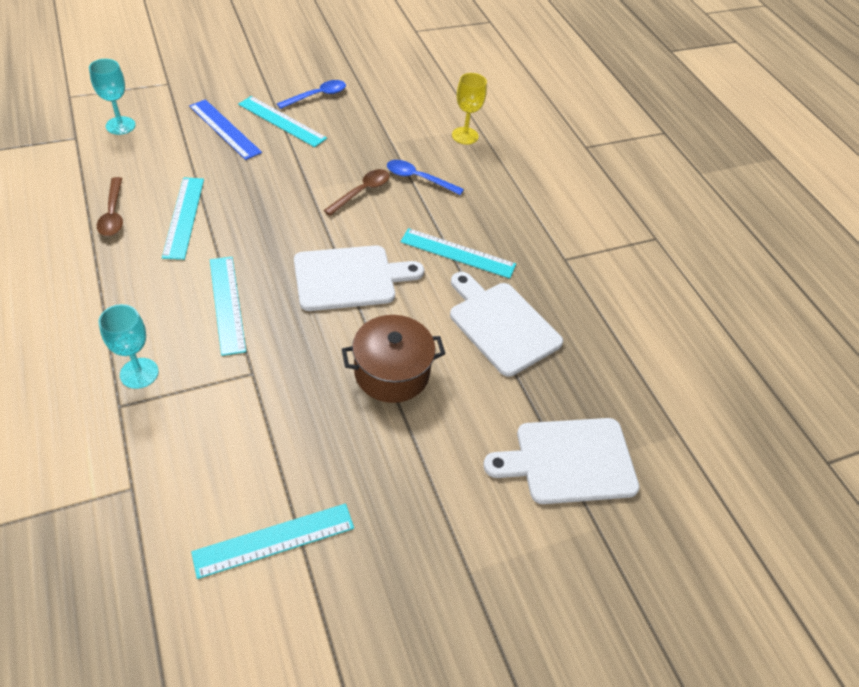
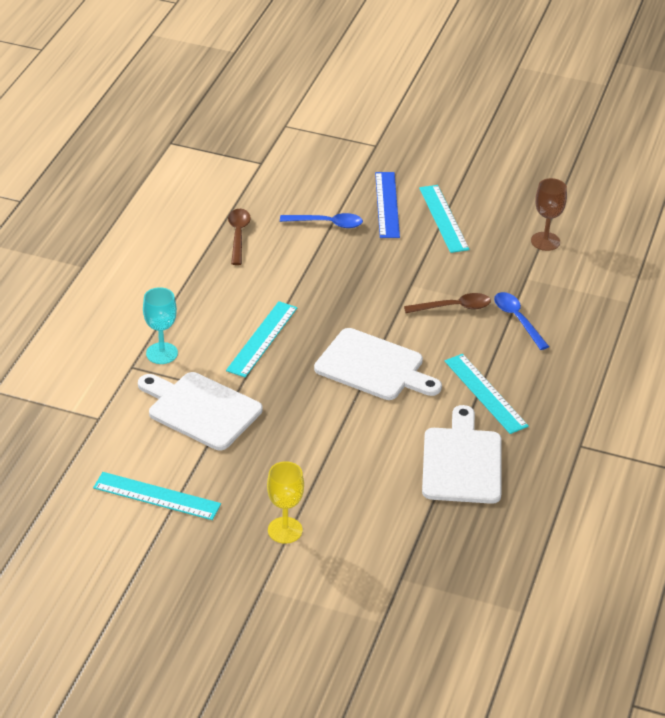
camera: 45 degrees right, 10 degrees down
turquoise goblet [89,59,136,135] -> none
brown spoon [97,177,123,236] -> brown spoon turned 150 degrees clockwise [228,209,251,265]
turquoise ruler [162,177,204,260] -> none
blue spoon [277,80,346,109] -> blue spoon moved to [280,213,363,228]
brown pot [342,315,445,403] -> none
yellow goblet [452,73,487,145] -> yellow goblet moved to [267,461,304,544]
white cutting board [483,418,640,504] -> white cutting board moved to [138,372,262,450]
none -> brown goblet [531,178,567,251]

